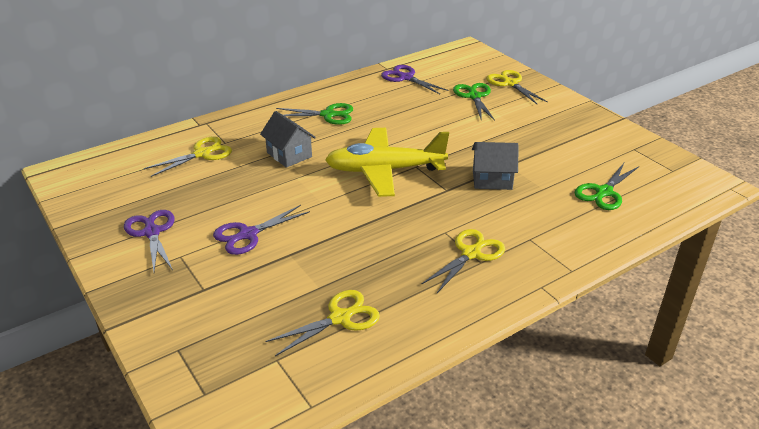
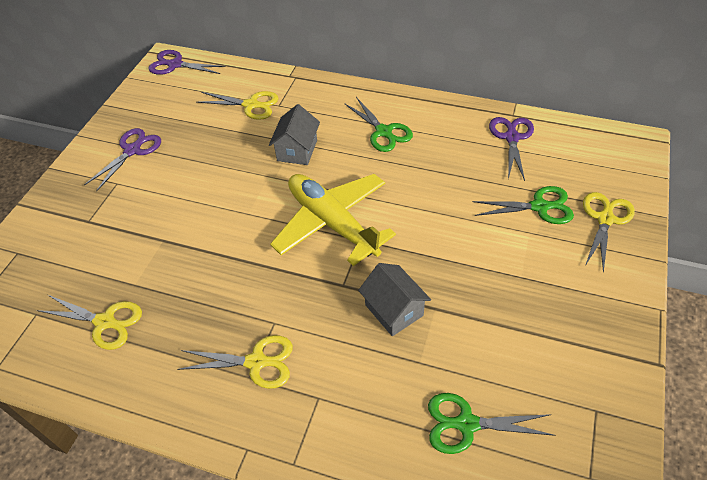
camera: 55 degrees right, 15 degrees up
purple scissors [213,205,310,255] -> purple scissors moved to [148,50,226,75]
green scissors [453,83,495,121] -> green scissors turned 45 degrees clockwise [472,186,574,224]

